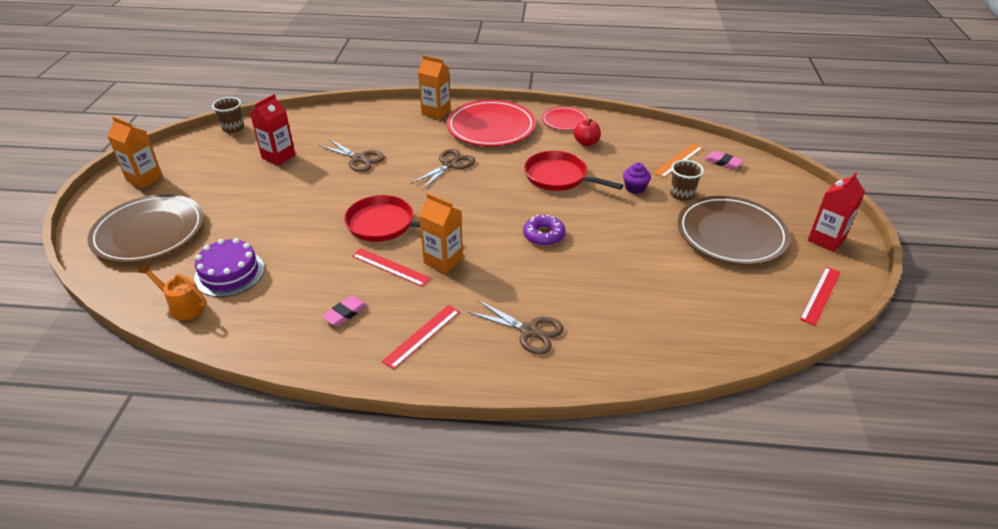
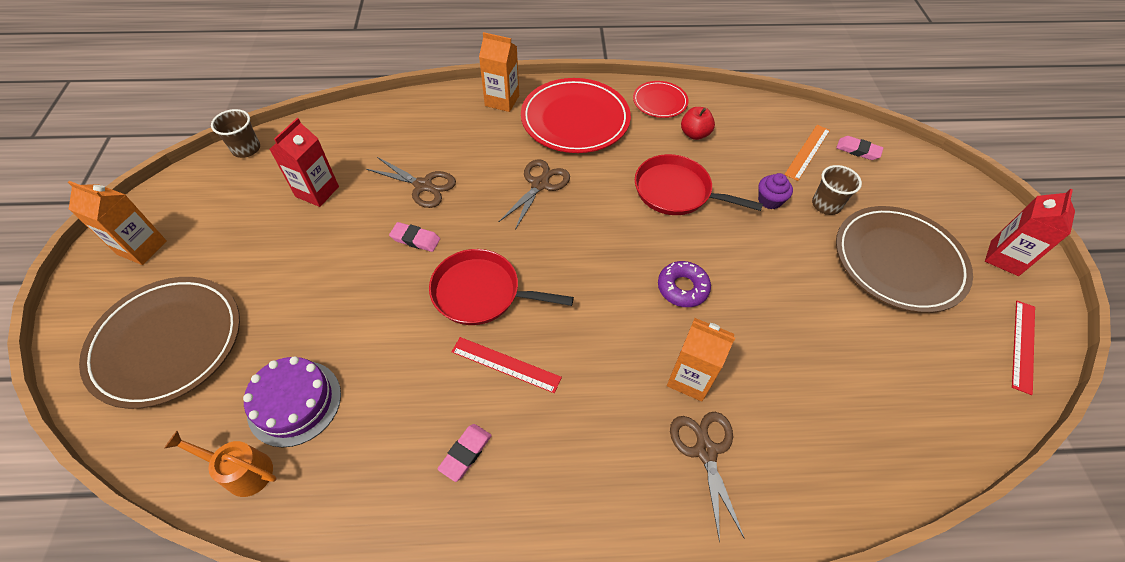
camera: 10 degrees left, 15 degrees up
red ruler [382,305,460,370] -> none
orange carton [419,193,463,273] -> orange carton moved to [667,318,735,402]
brown scissors [468,300,564,355] -> brown scissors turned 120 degrees counterclockwise [670,412,745,543]
none -> pink eraser [389,222,440,252]

